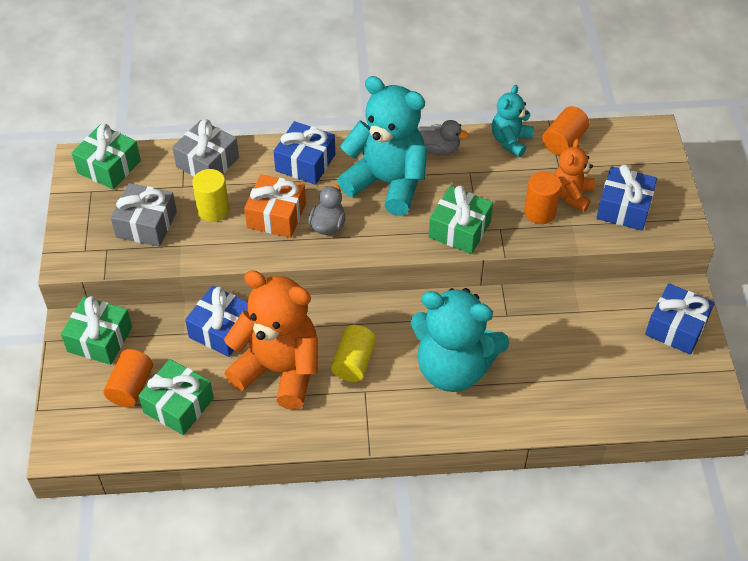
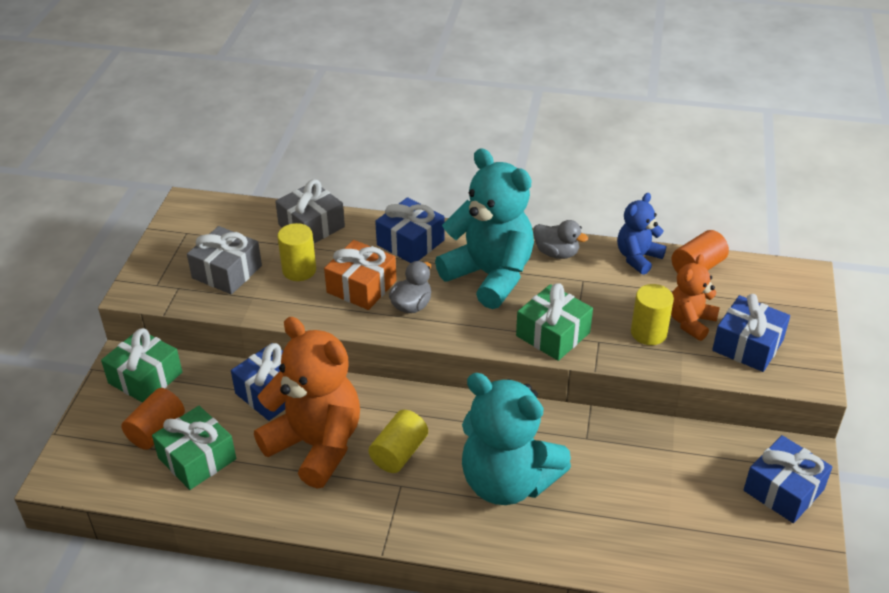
camera: 15 degrees right, 10 degrees down
green gift [72,124,141,190] -> none
turquoise teddy bear [492,85,534,157] -> blue teddy bear [617,193,666,275]
orange cylinder [524,171,561,224] -> yellow cylinder [631,284,674,345]

